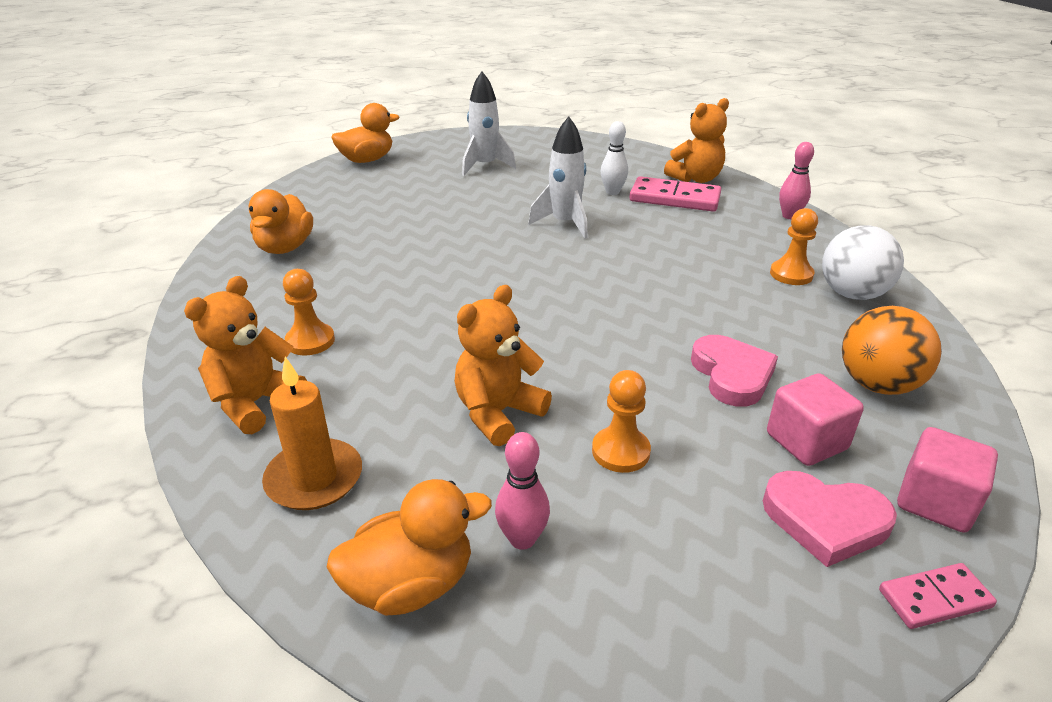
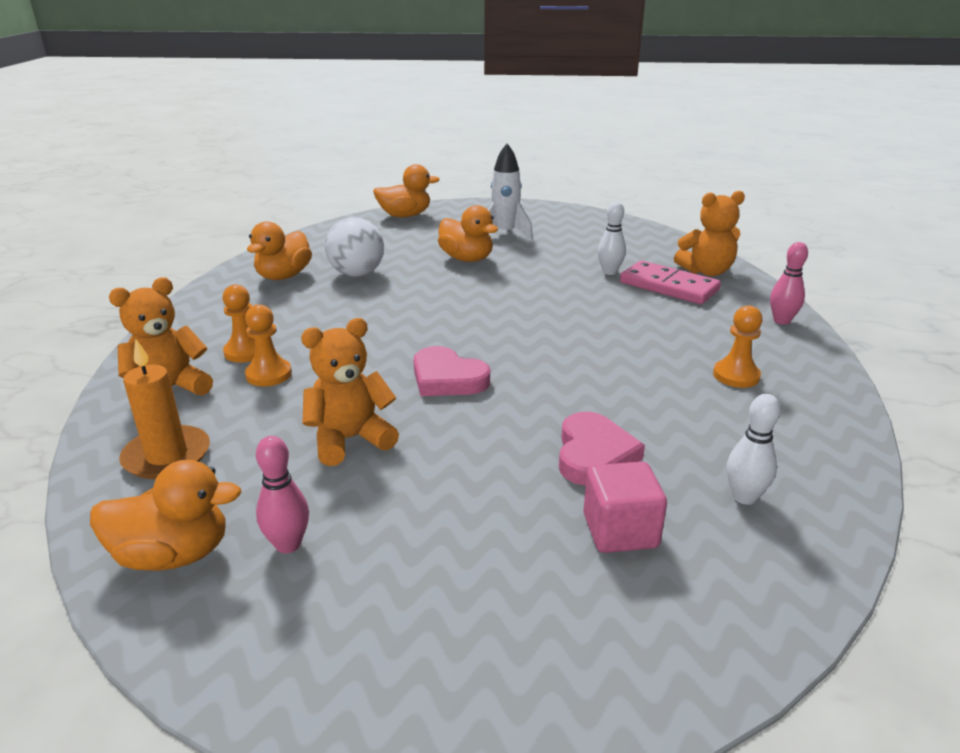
camera: 20 degrees right, 5 degrees down
white rocket [528,116,588,239] -> none
orange pawn [592,370,651,473] -> orange pawn moved to [245,304,292,386]
pink heart [763,471,897,567] -> pink heart moved to [413,346,490,396]
white ball [822,225,904,300] -> white ball moved to [325,217,384,277]
orange ball [842,306,942,395] -> white bowling pin [727,394,781,505]
pink domino [879,563,997,629] -> none
pink cube [897,427,998,533] -> none
none -> orange duck [438,205,498,262]

